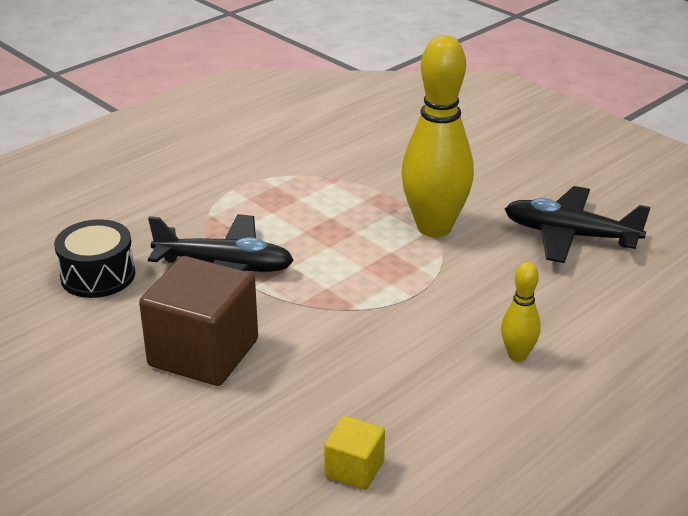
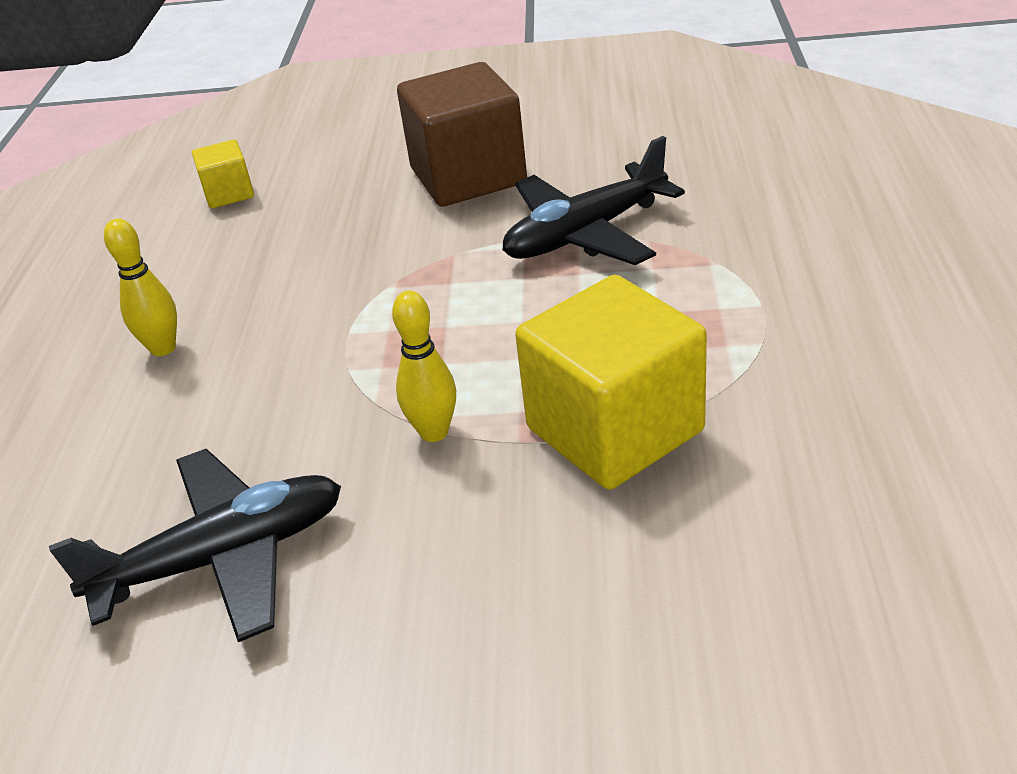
camera: 140 degrees right, 5 degrees up
black drum [54,219,135,298] -> none
yellow bowling pin [401,35,474,237] -> yellow bowling pin [392,291,456,442], size x0.47
none -> yellow cube [515,275,707,490]

